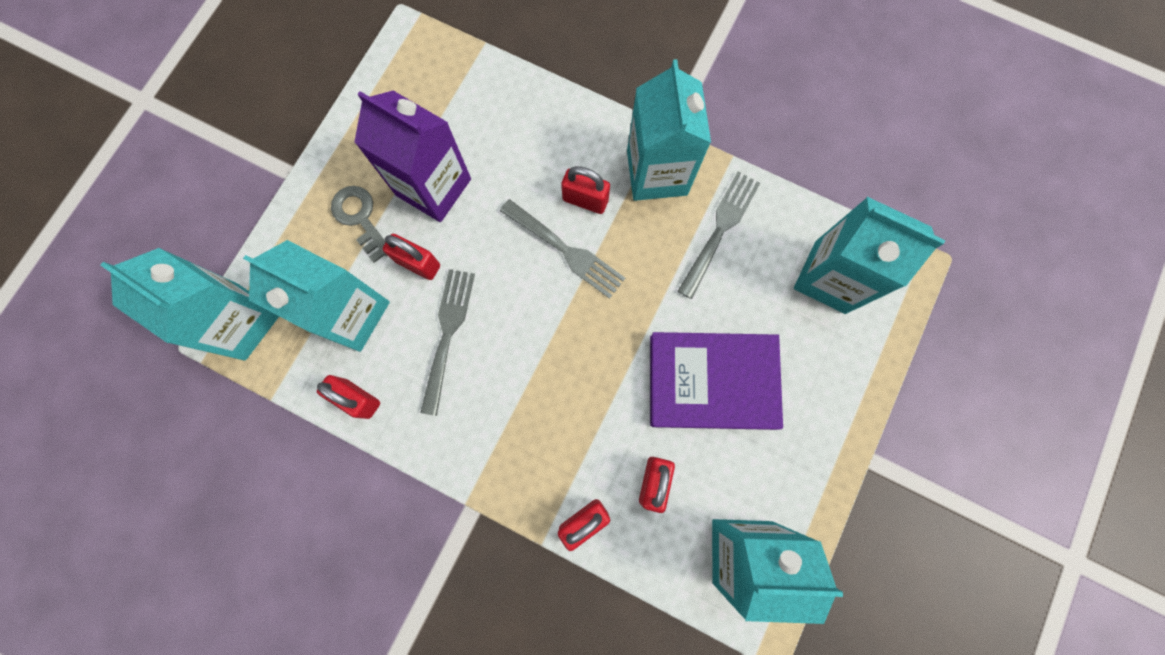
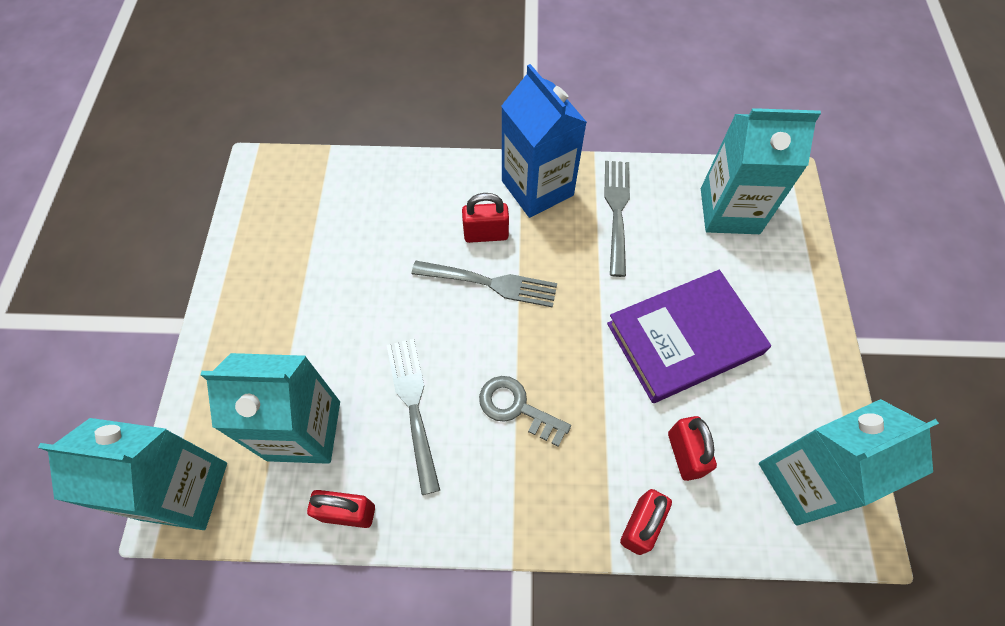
camera: 25 degrees left, 15 degrees down
grey key [331,186,388,263] -> grey key moved to [479,376,571,447]
purple carton [354,91,471,222] -> none
red padlock [383,234,440,280] -> none
turquoise carton [627,59,711,201] -> blue carton [501,64,587,218]

